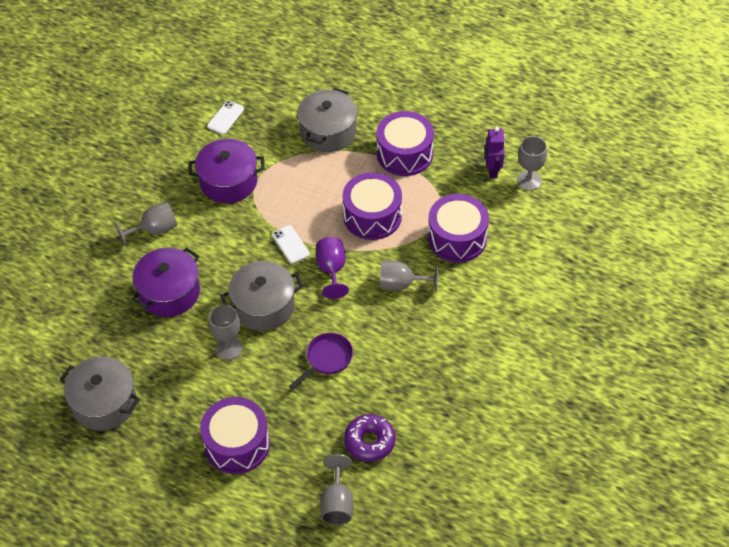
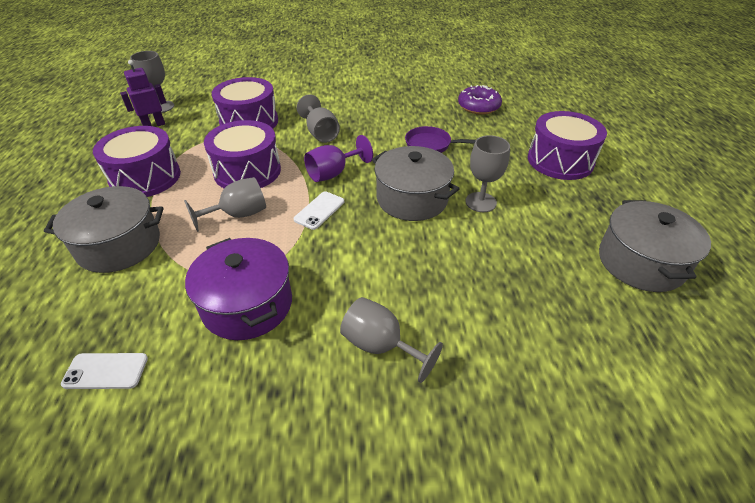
camera: 120 degrees left, 10 degrees down
purple pot [132,248,200,317] -> none
grey goblet [320,454,353,525] -> grey goblet moved to [184,177,266,232]

